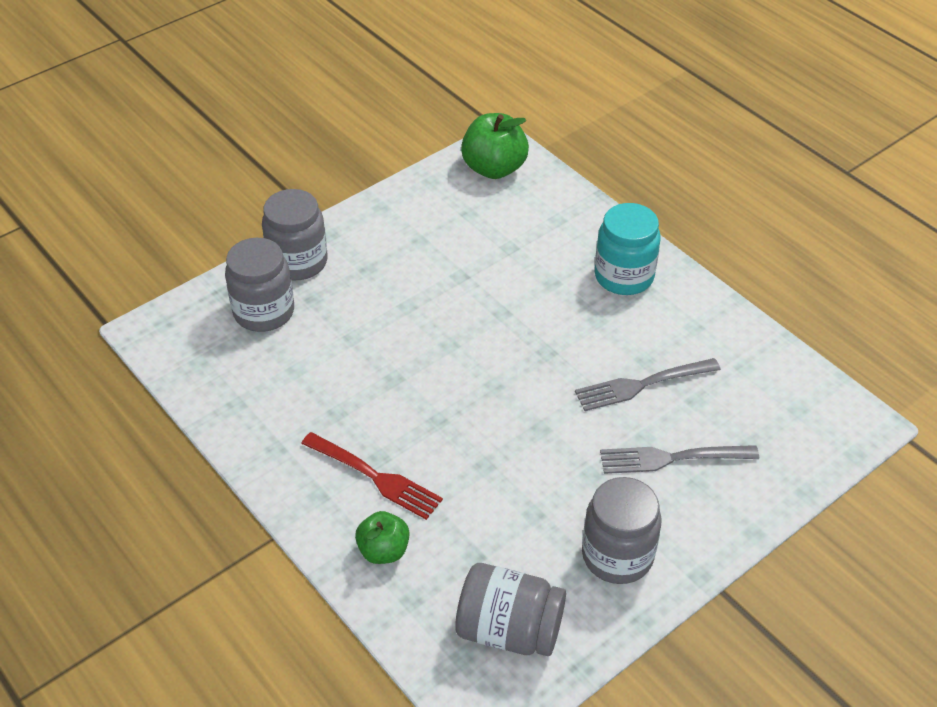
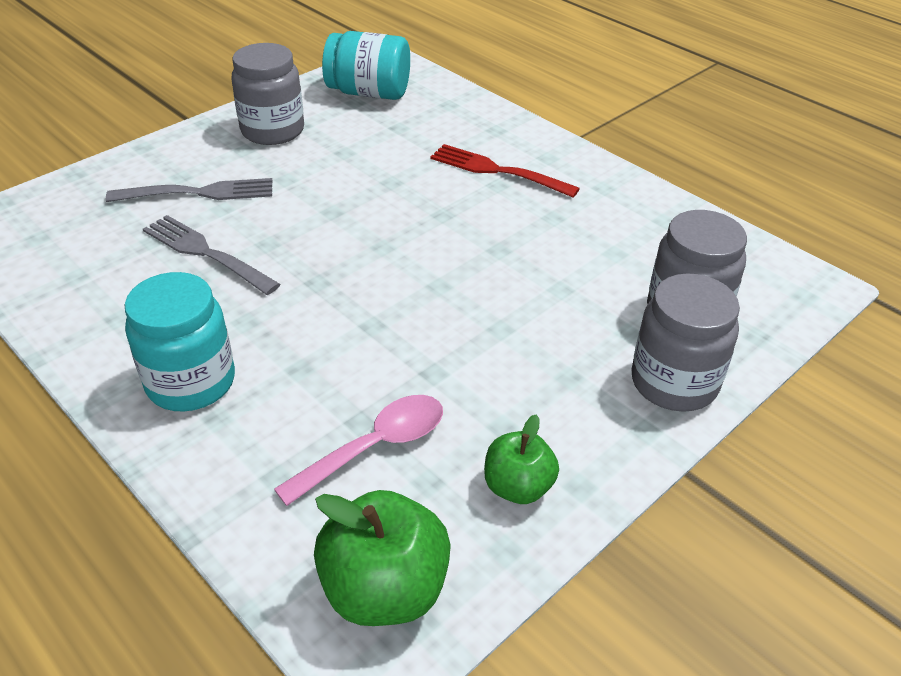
camera: 175 degrees right, 5 degrees down
green apple [355,511,410,564] -> green apple moved to [484,414,559,504]
grey jar [455,563,566,656] -> turquoise jar [322,31,410,100]
grey fork [575,358,721,411] -> grey fork turned 120 degrees counterclockwise [143,215,281,295]
none -> pink spoon [274,395,443,506]

